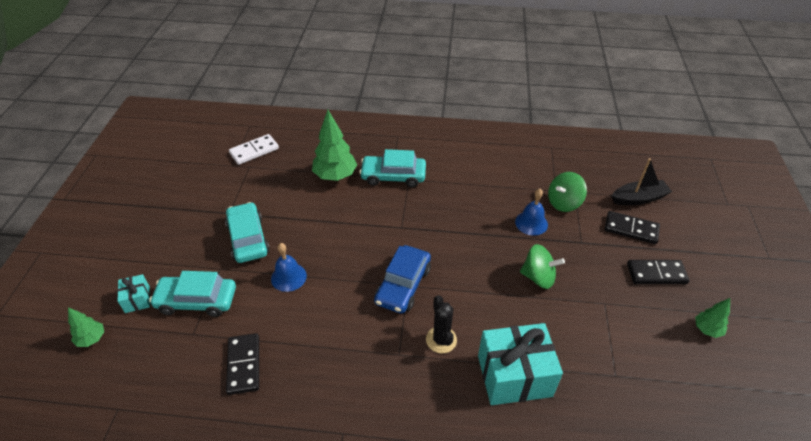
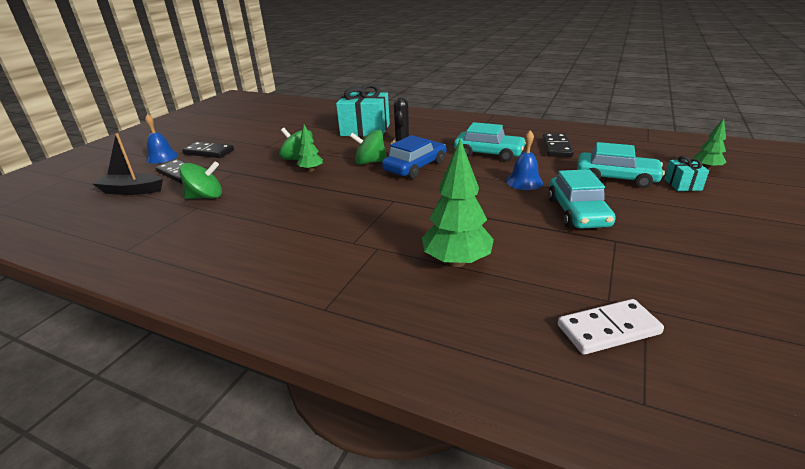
camera: 160 degrees left, 15 degrees down
turquoise car [359,149,426,188] -> turquoise car moved to [454,122,526,162]
blue bell [515,189,548,235] -> blue bell moved to [145,114,178,164]
green tree [695,298,730,338] -> green tree moved to [297,125,323,172]
none -> green spinning top [350,130,387,165]

